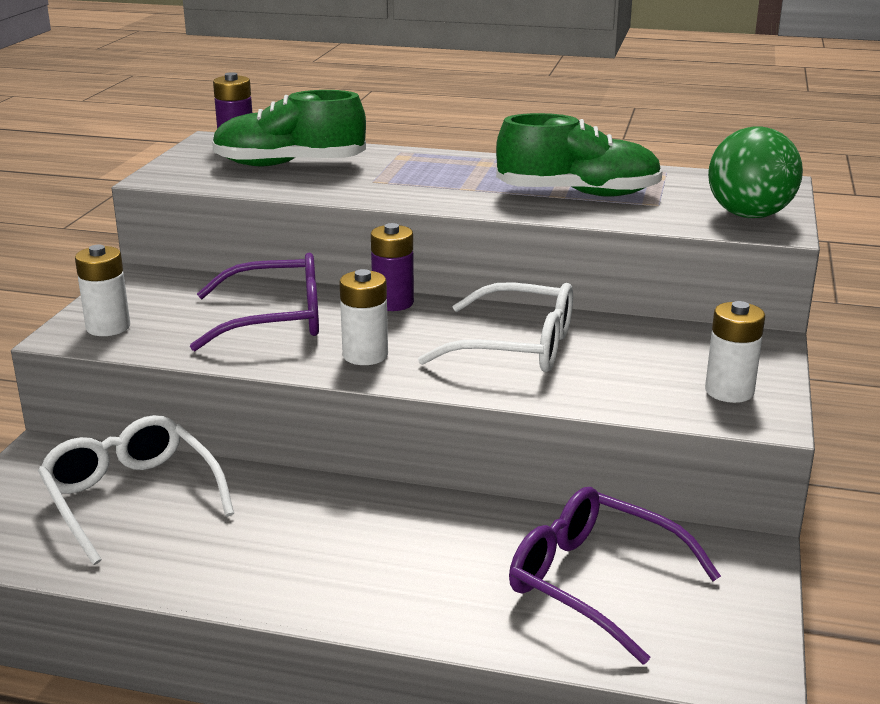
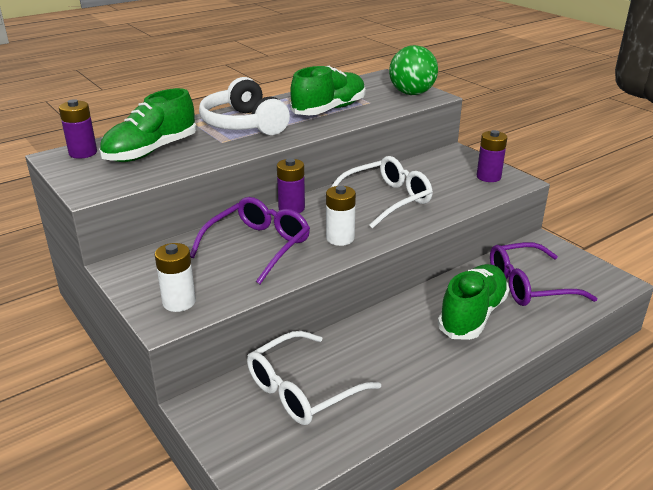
camera: 50 degrees left, 5 degrees up
white glasses [38,415,234,565] -> white glasses turned 45 degrees counterclockwise [247,331,381,425]
white battery [705,301,765,403] -> purple battery [477,130,507,182]
none -> white headphones [199,77,290,135]
none -> green shoe [438,264,509,340]

